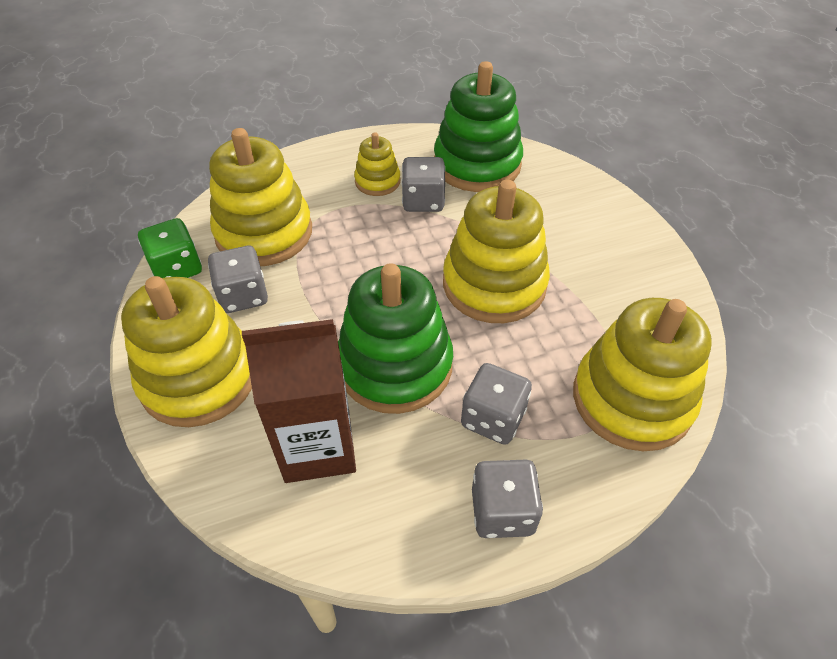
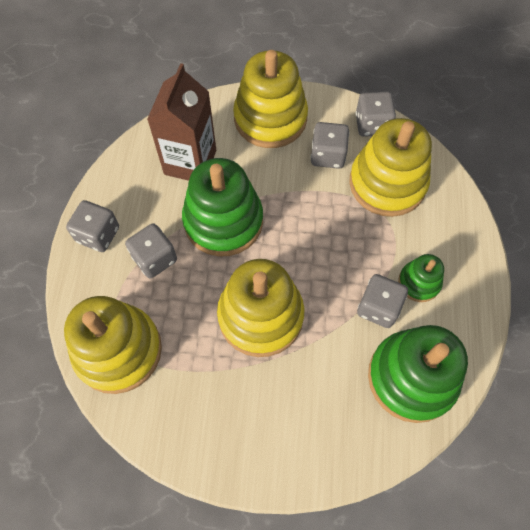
camera: 115 degrees right, 15 degrees up
green dice [138,218,202,278] -> grey dice [356,92,396,137]
yellow stacking toy [354,132,401,196] -> green stacking toy [398,254,444,302]

